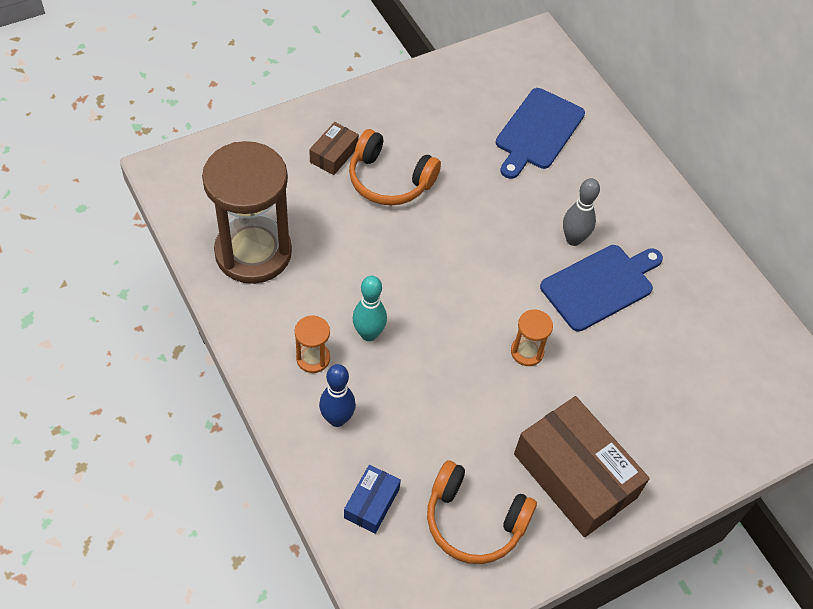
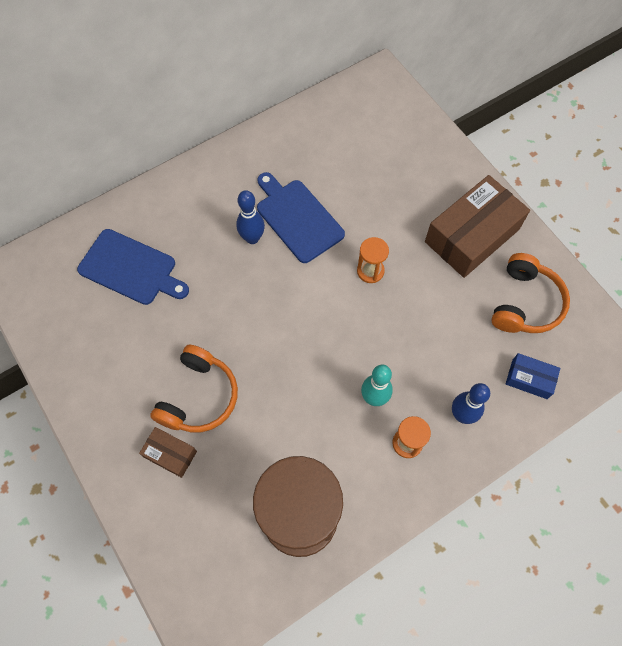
camera: 90 degrees left, 10 degrees up
grey bowling pin [563,178,600,246] -> blue bowling pin [236,190,265,244]

